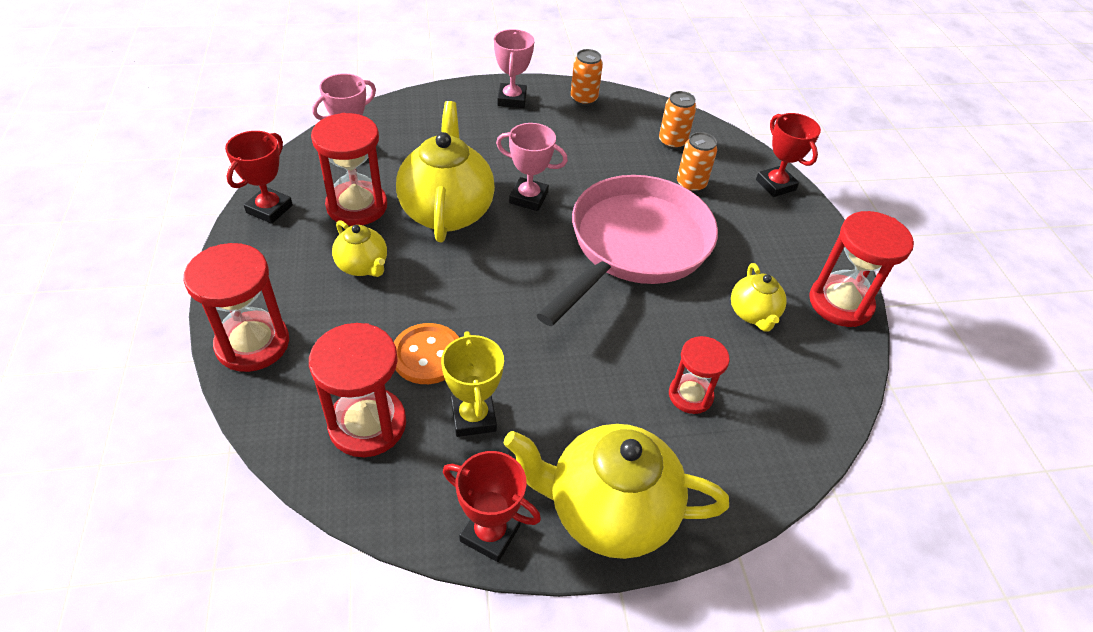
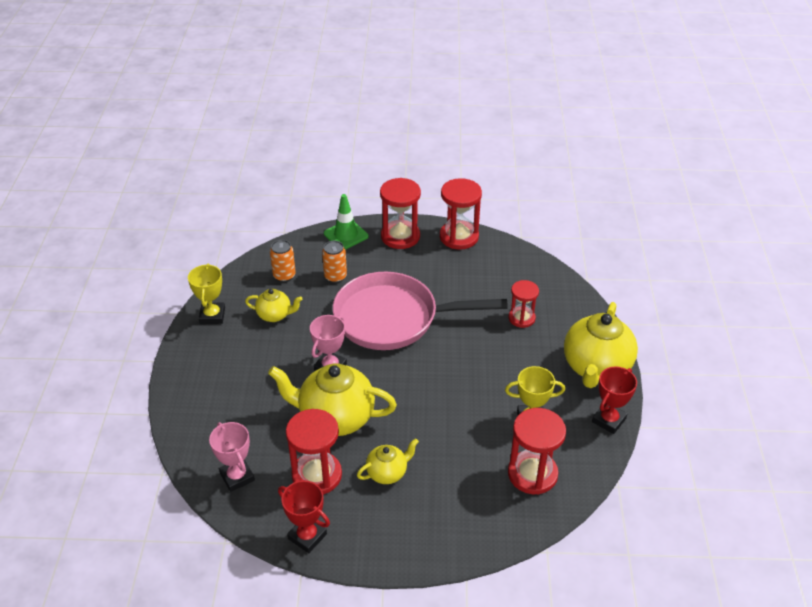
camera: 75 degrees left, 5 degrees down
red hourglass [184,243,289,372] -> red hourglass moved to [380,178,421,249]
orange button [394,323,459,384] -> none
pink trophy [494,29,534,108] -> none
pink pan [537,175,718,326] -> pink pan turned 45 degrees counterclockwise [333,272,508,350]
orange can [571,49,603,106] -> yellow trophy [188,264,225,324]
yellow teapot [731,263,787,332] -> yellow teapot moved to [245,289,302,322]
red trophy [756,113,821,197] -> green traffic cone [324,194,369,250]

